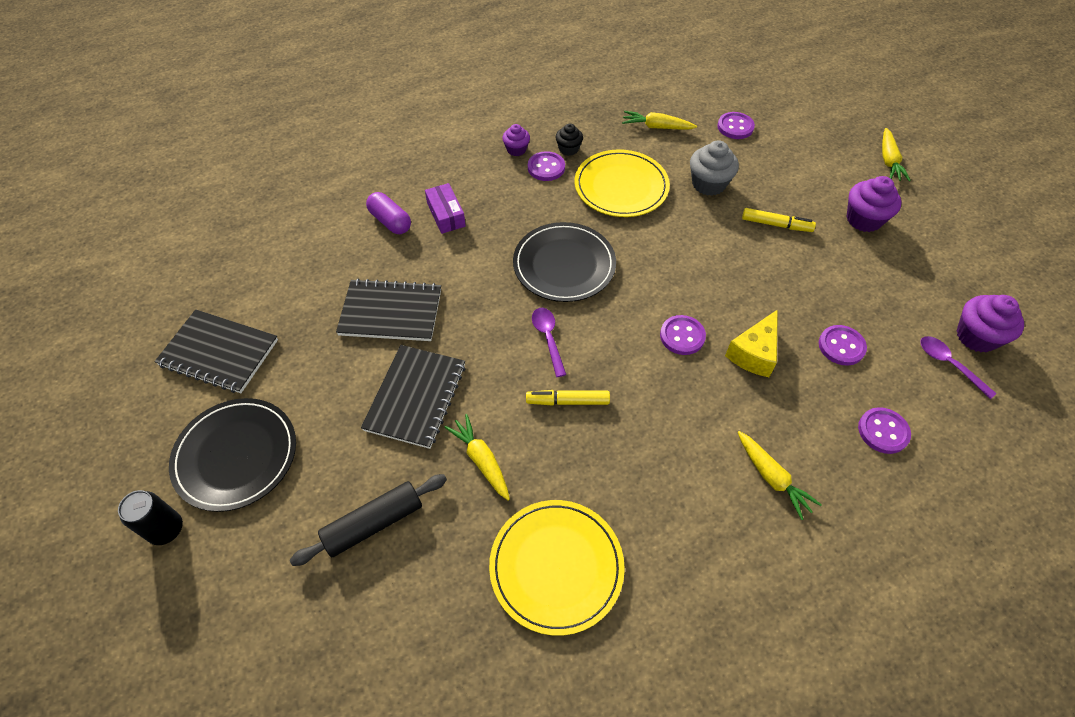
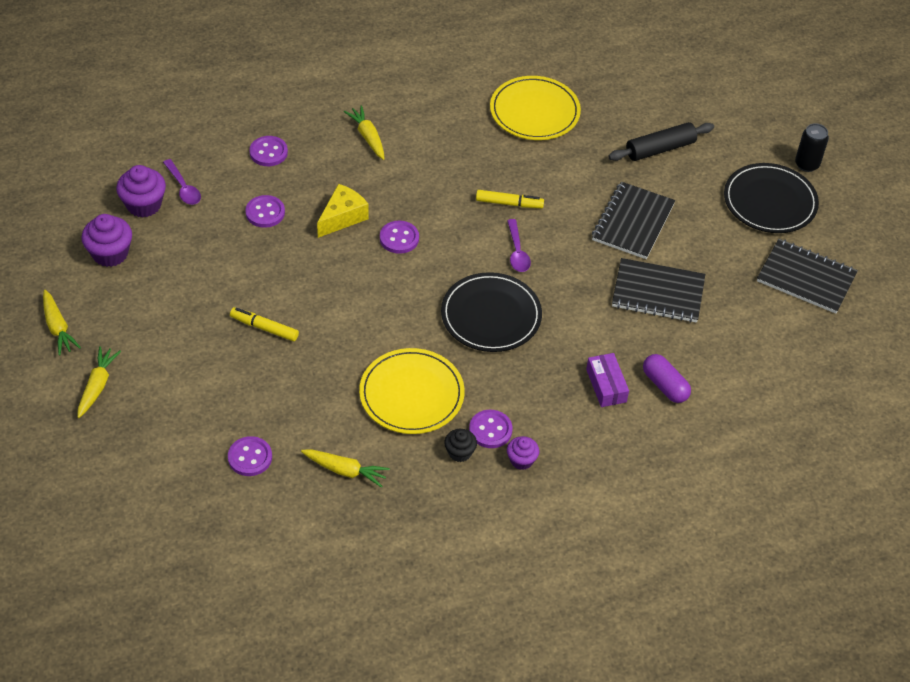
camera: 175 degrees left, 5 degrees down
yellow carrot [444,414,510,501] -> yellow carrot moved to [43,290,81,356]
grey cupcake [690,140,739,196] -> none
purple cupcake [847,176,901,232] -> purple cupcake moved to [81,214,132,267]

